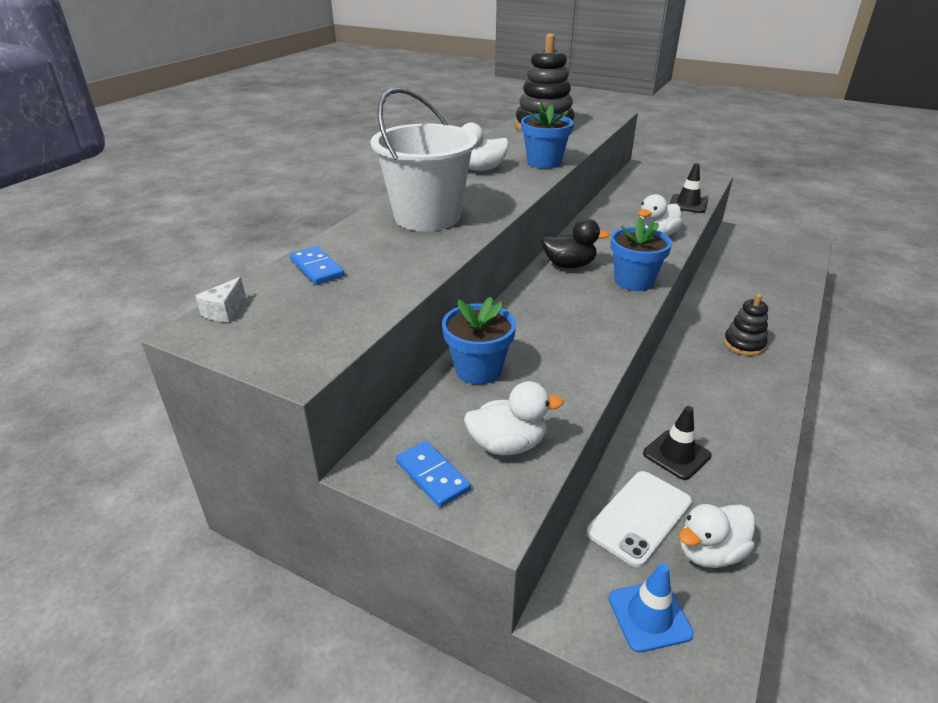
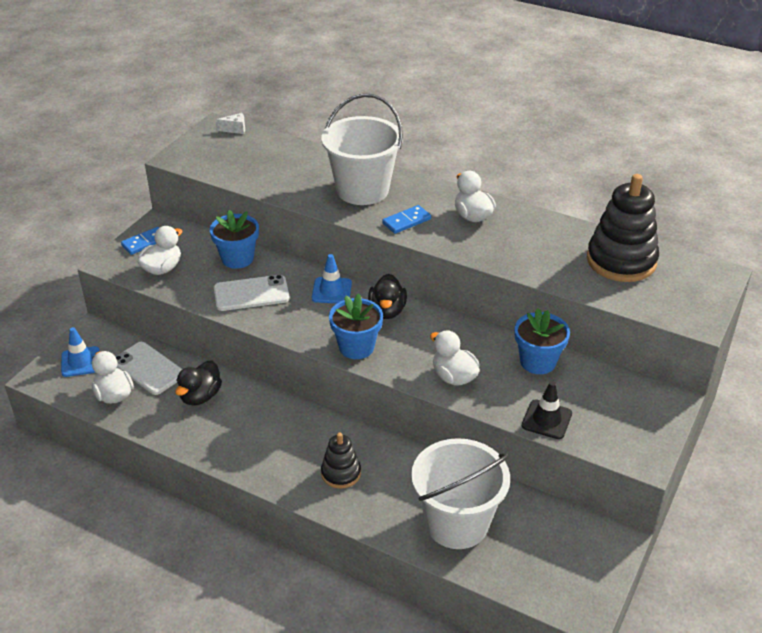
camera: 90 degrees right, 5 degrees up
white cheese [195,277,245,322] -> white cheese turned 150 degrees clockwise [216,113,245,134]
blue domino [290,246,345,285] -> blue domino moved to [382,205,431,234]
white duck [464,381,563,455] -> white duck turned 135 degrees counterclockwise [138,226,182,275]
blue flower pot [521,101,574,169] -> blue flower pot moved to [515,308,570,374]
black traffic cone [643,406,712,480] -> black duck [175,360,222,406]
none -> white phone [214,275,290,311]
none -> blue traffic cone [312,254,352,303]
none -> white bucket [411,438,510,549]

